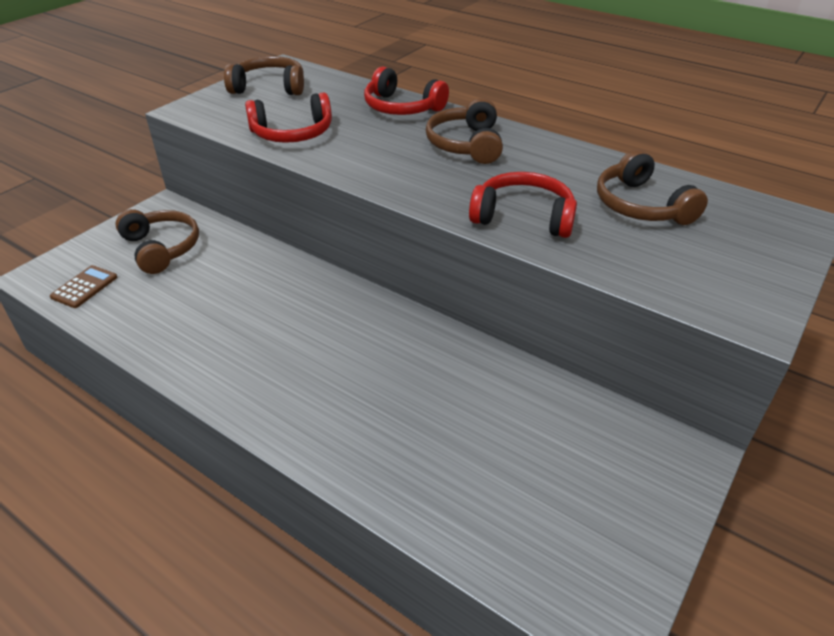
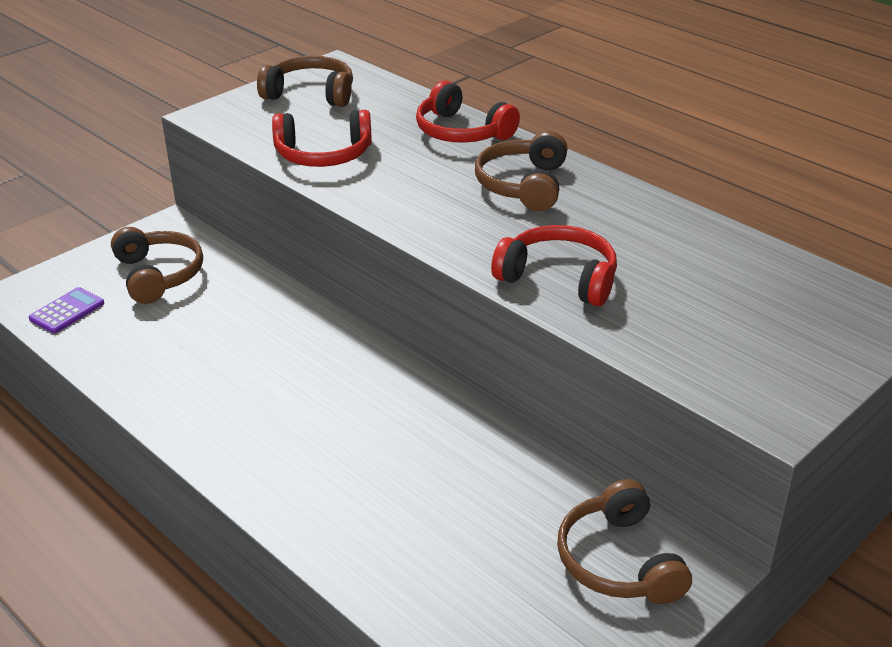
camera: 10 degrees right, 5 degrees down
brown calculator [50,265,117,308] -> purple calculator [29,287,104,333]
brown headphones [597,150,708,225] -> brown headphones moved to [557,479,692,604]

